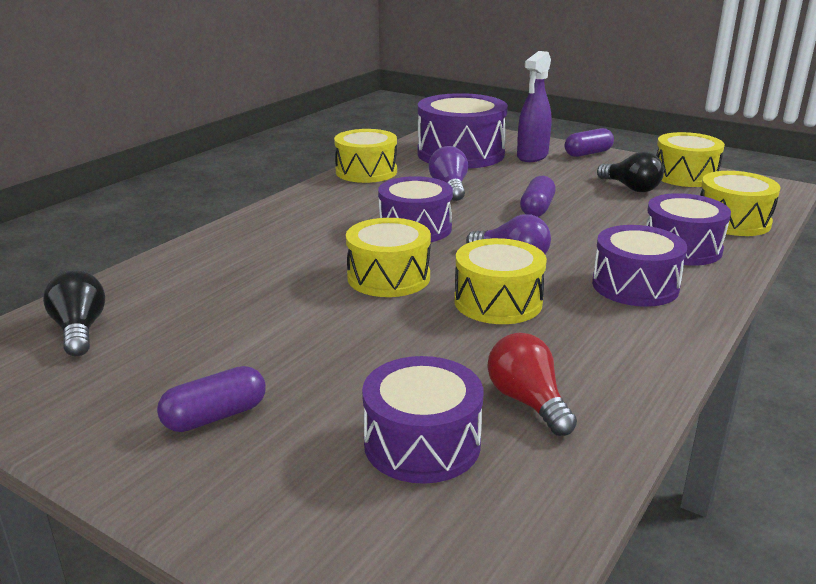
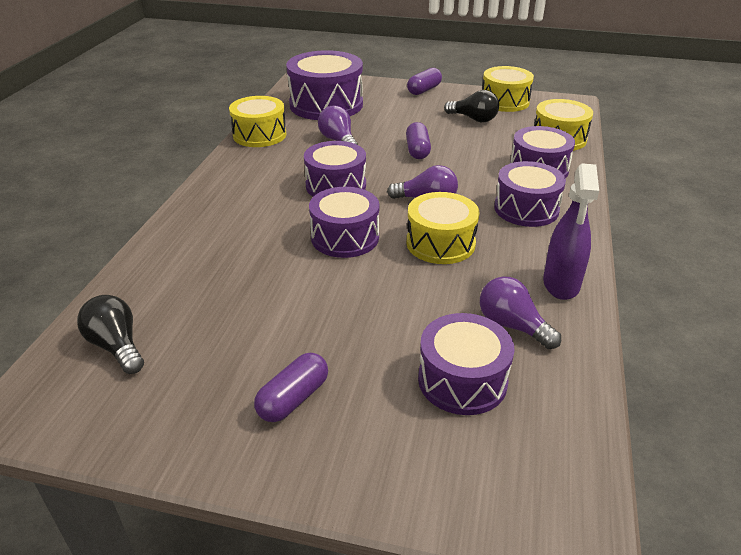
camera: 20 degrees left, 10 degrees up
yellow drum [346,218,431,297] -> purple drum [309,187,379,258]
red light bulb [487,333,577,436] -> purple light bulb [480,276,561,349]
purple spray bottle [517,51,552,162] -> purple spray bottle moved to [543,163,599,300]

